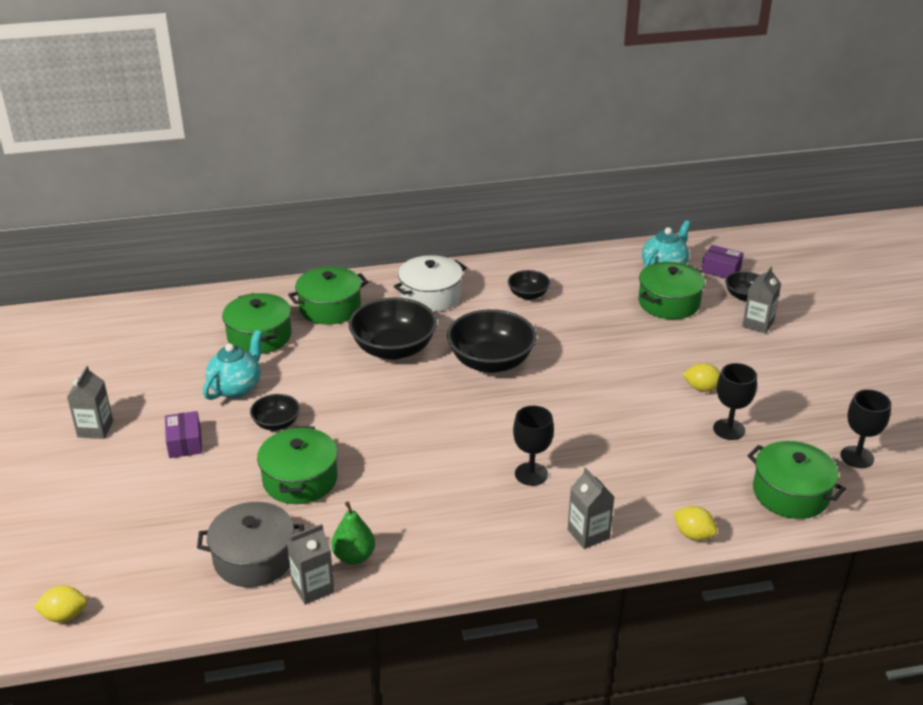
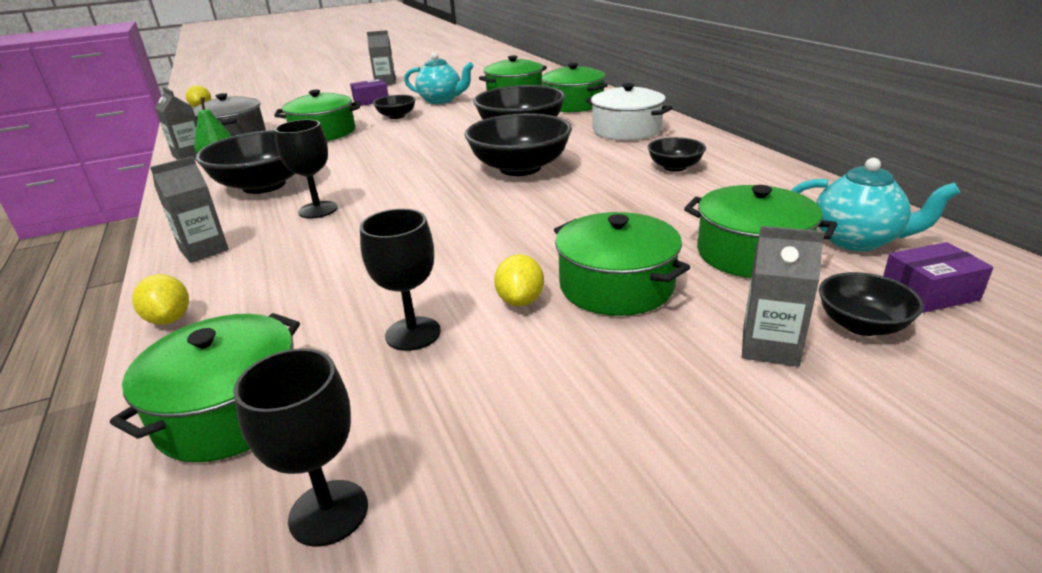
camera: 80 degrees right, 5 degrees down
yellow lemon [673,506,717,541] -> yellow lemon turned 60 degrees counterclockwise [132,274,189,325]
purple box [701,245,744,279] -> purple box turned 60 degrees clockwise [883,242,993,313]
none -> black bowl [196,130,295,194]
none -> green pot [554,212,690,316]

